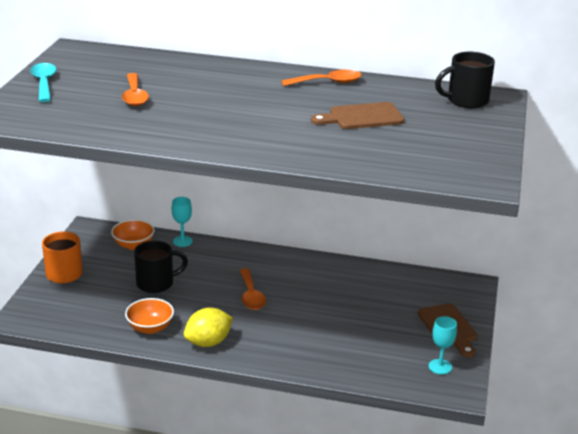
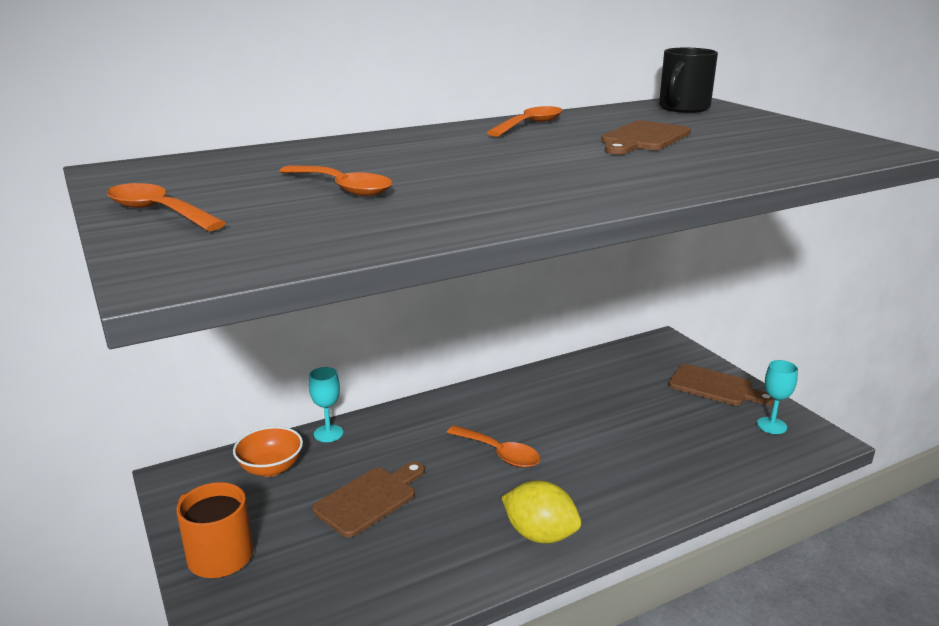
camera: 40 degrees left, 5 degrees down
turquoise spoon [30,63,57,102] -> orange spoon [107,183,226,231]
orange bowl [125,298,174,334] -> none
black mug [134,241,188,293] -> brown cutting board [312,462,425,537]
yellow lemon [184,307,233,347] -> yellow lemon turned 75 degrees counterclockwise [501,480,581,543]

